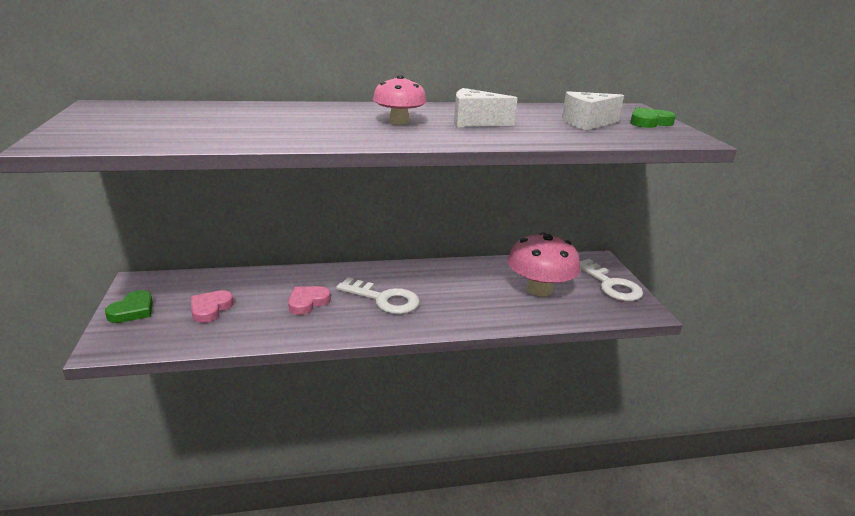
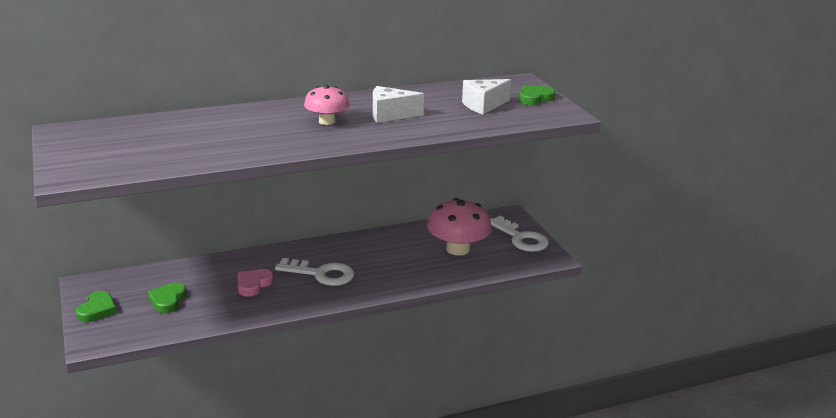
camera: 10 degrees left, 0 degrees up
pink heart [191,290,234,323] -> green heart [148,283,187,313]

